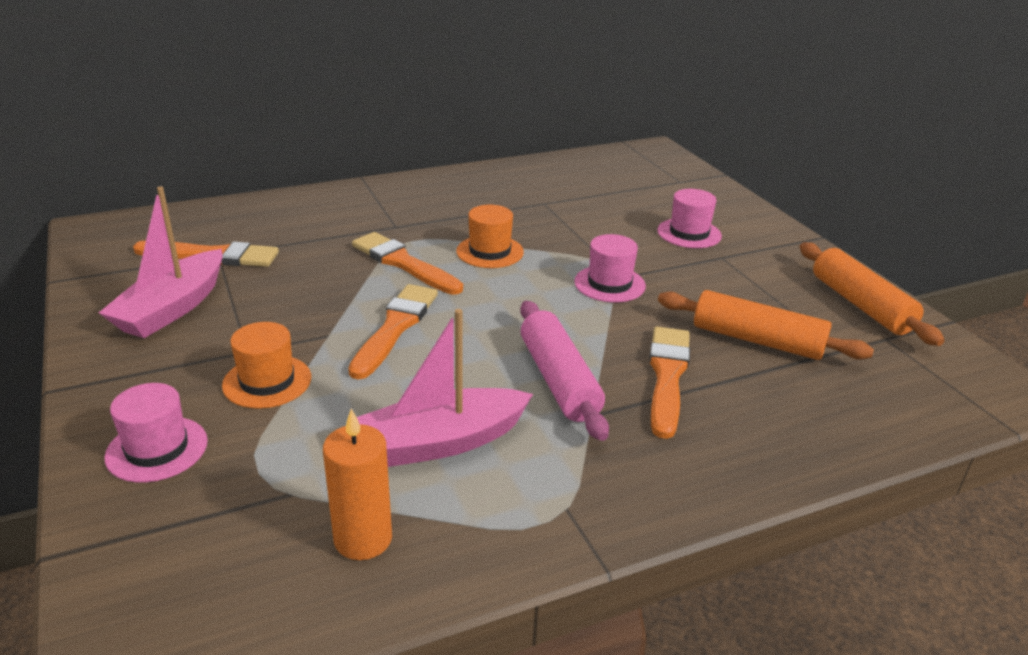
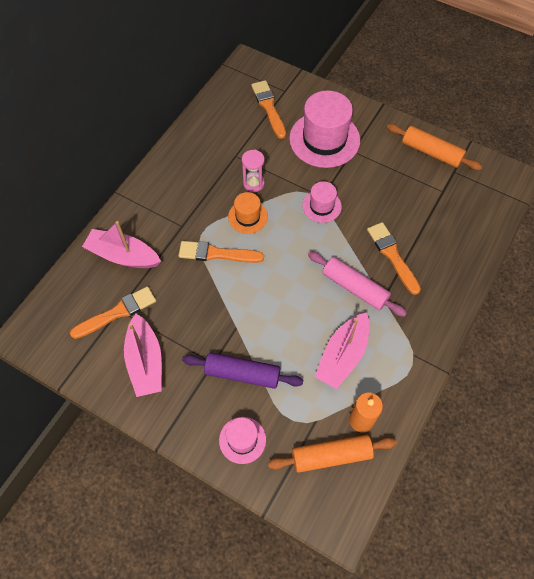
camera: 35 degrees left, 30 degrees up
orange hat [222,322,311,409] -> purple rolling pin [182,352,303,389]
orange brush [348,284,438,380] -> orange brush moved to [251,80,286,139]
pink hat [657,189,722,248] -> pink hat [289,90,360,168], size x1.91
orange rolling pin [658,290,874,360] -> orange rolling pin moved to [268,435,397,473]
none -> pink boat [82,221,161,268]
none -> pink hourglass [242,150,265,192]

